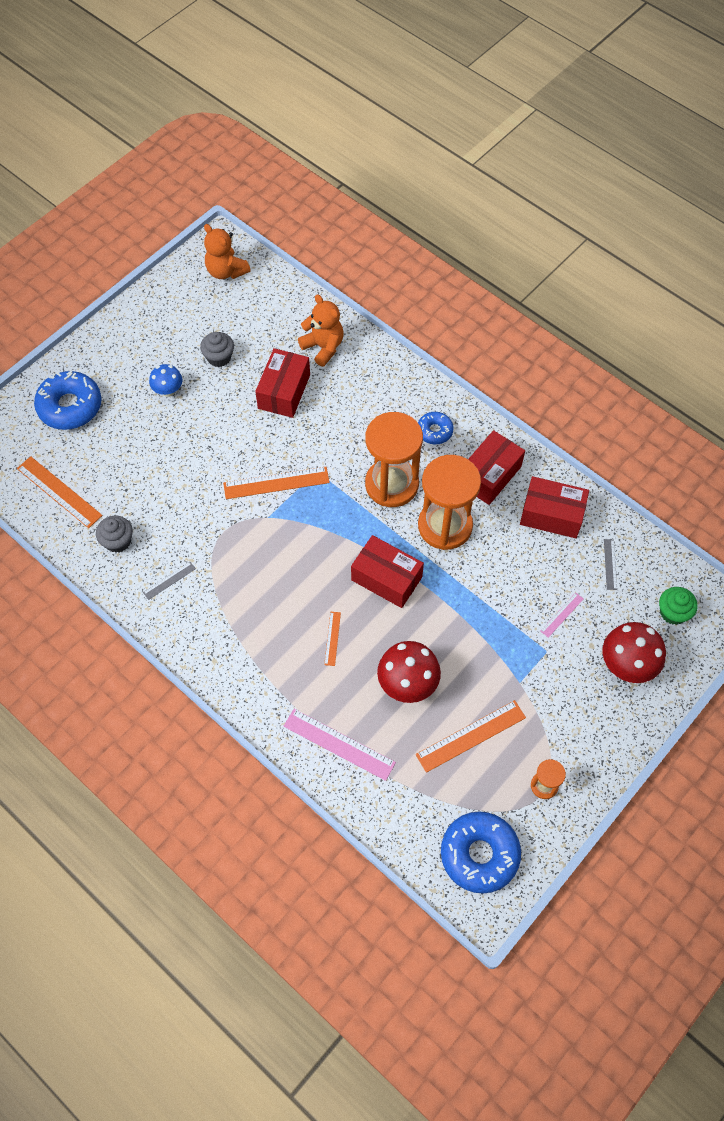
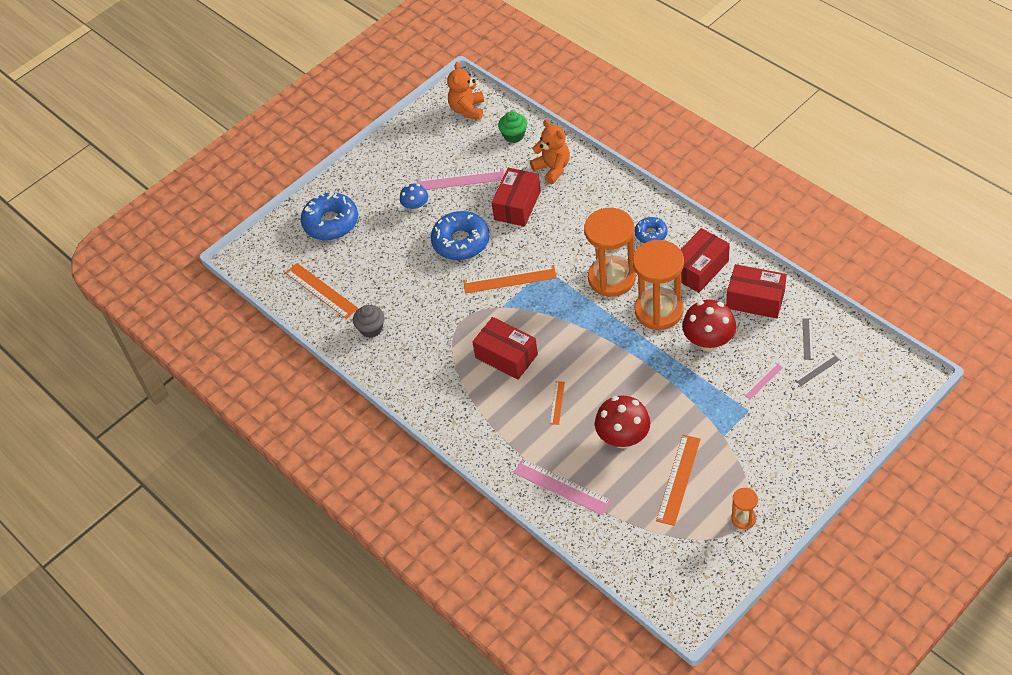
camera: 10 degrees right, 10 degrees down
grey ruler [143,562,196,600] -> grey ruler moved to [795,354,840,386]
grey cupcake [200,332,234,367] -> pink ruler [417,168,504,190]
orange teddy bear [204,224,251,279] -> orange teddy bear turned 45 degrees clockwise [447,62,484,120]
red box [351,535,424,608] -> red box moved to [472,317,538,379]
orange ruler [416,700,526,773] -> orange ruler turned 45 degrees counterclockwise [656,435,701,526]
blue donut [441,811,521,894] -> blue donut moved to [431,211,489,260]
red mushroom [602,622,666,683] -> red mushroom moved to [682,300,736,352]
green cupcake [659,587,697,625] -> green cupcake moved to [498,111,527,143]

